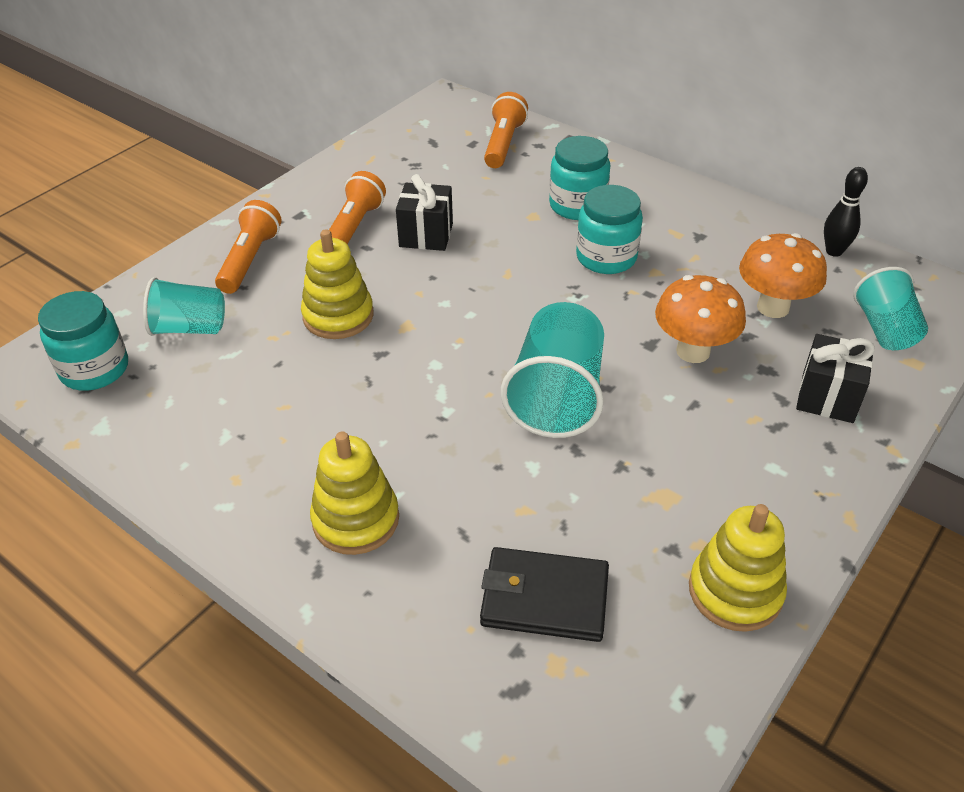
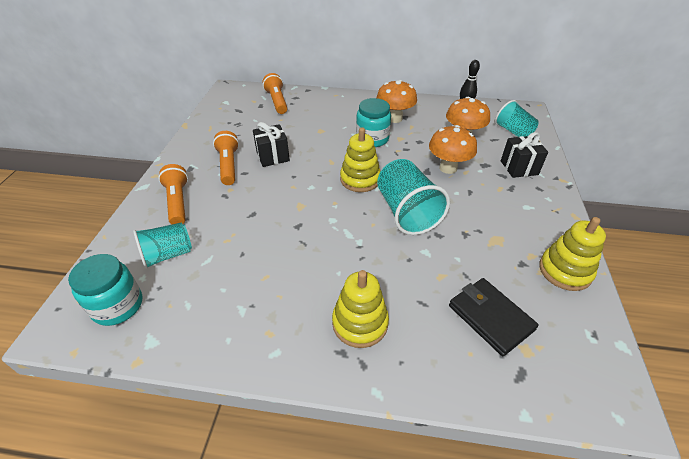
camera: 30 degrees left, 0 degrees up
yellow stacking toy [301,229,374,339] -> yellow stacking toy moved to [340,127,381,192]
black wallet [480,547,609,642] -> black wallet turned 75 degrees clockwise [449,278,539,356]
turquoise jar [549,136,611,220] -> none
none -> orange mushroom [377,80,417,123]

